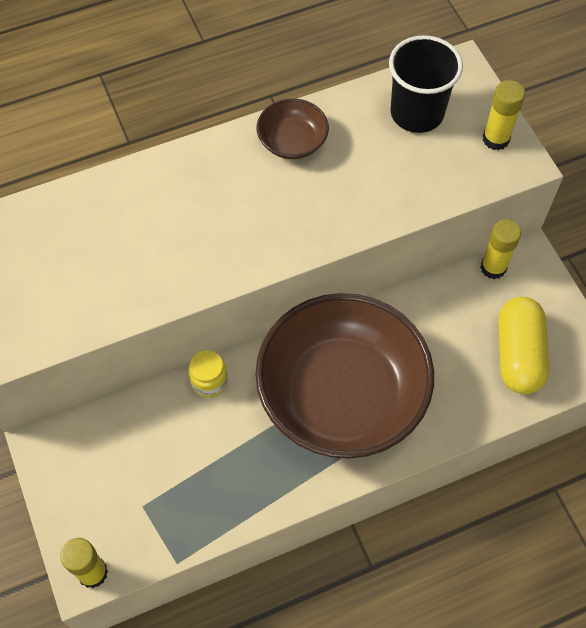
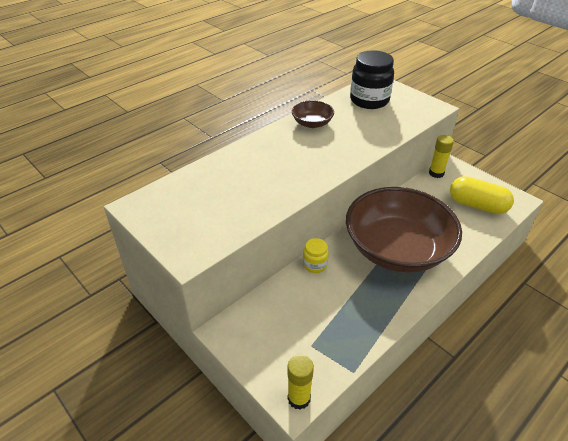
camera: 20 degrees left, 20 degrees down
black cup [389,35,463,133] -> black jar [350,50,394,109]
yellow glue stick [483,80,525,151] -> none
yellow capsule [498,297,549,394] -> yellow capsule turned 45 degrees counterclockwise [450,176,514,214]

